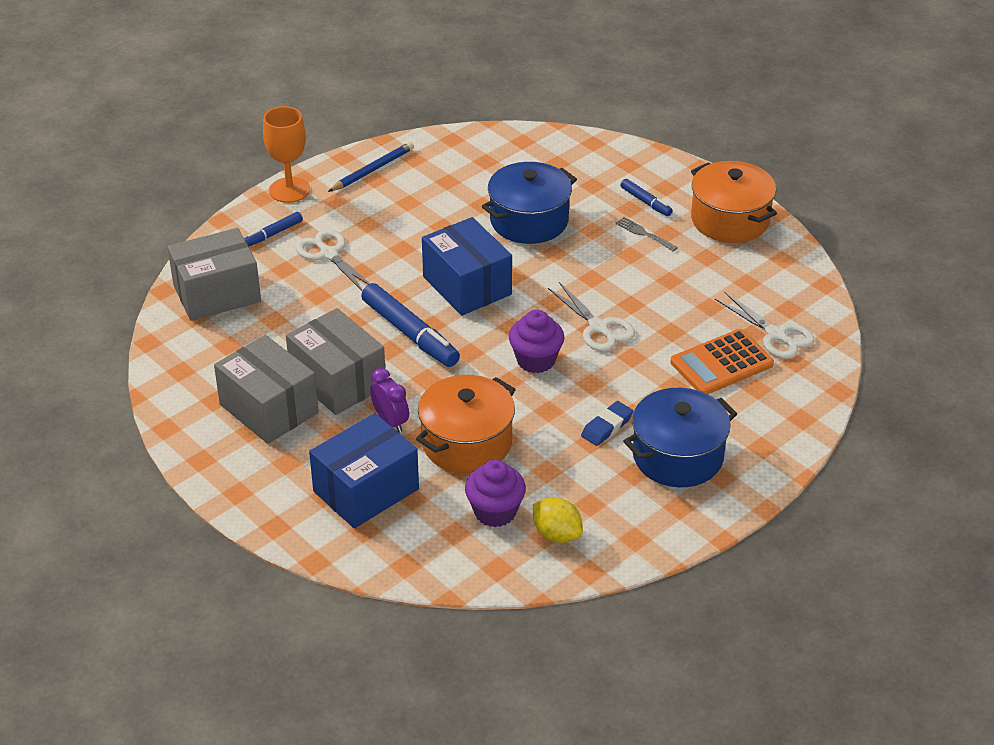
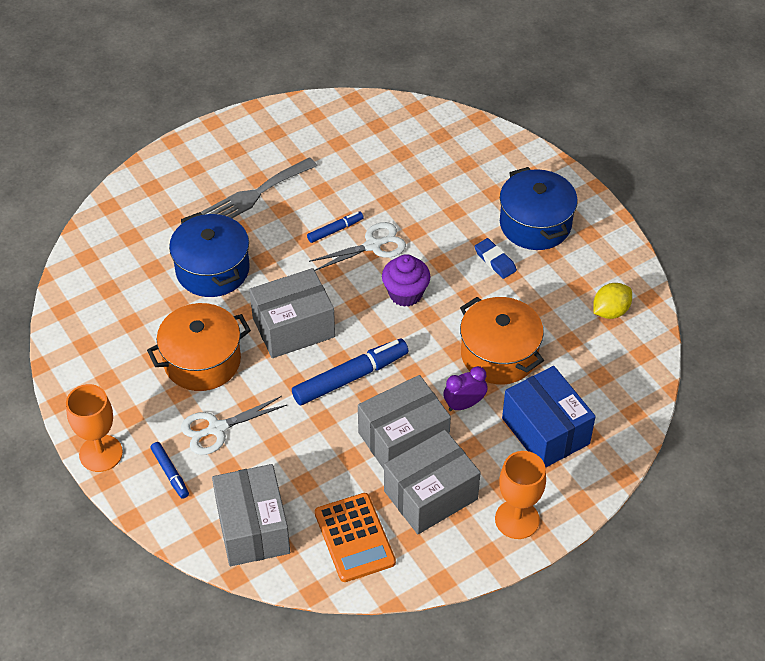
camera: 80 degrees left, 10 degrees up
blue pencil [328,142,414,192] -> none
blue box [422,217,512,316] -> grey box [249,268,335,358]
purple cupcake [465,460,526,527] -> none
grey fork [615,217,678,252] -> grey fork [201,157,317,218], size x2.00
blue marker [621,179,673,216] -> blue marker moved to [307,211,364,243]
orange calculator [671,329,774,394] -> orange calculator moved to [315,493,396,582]
orange pot [691,161,777,243] -> orange pot moved to [147,303,251,391]
white scissors [715,291,815,359] -> none
none -> orange goblet [495,451,546,539]

